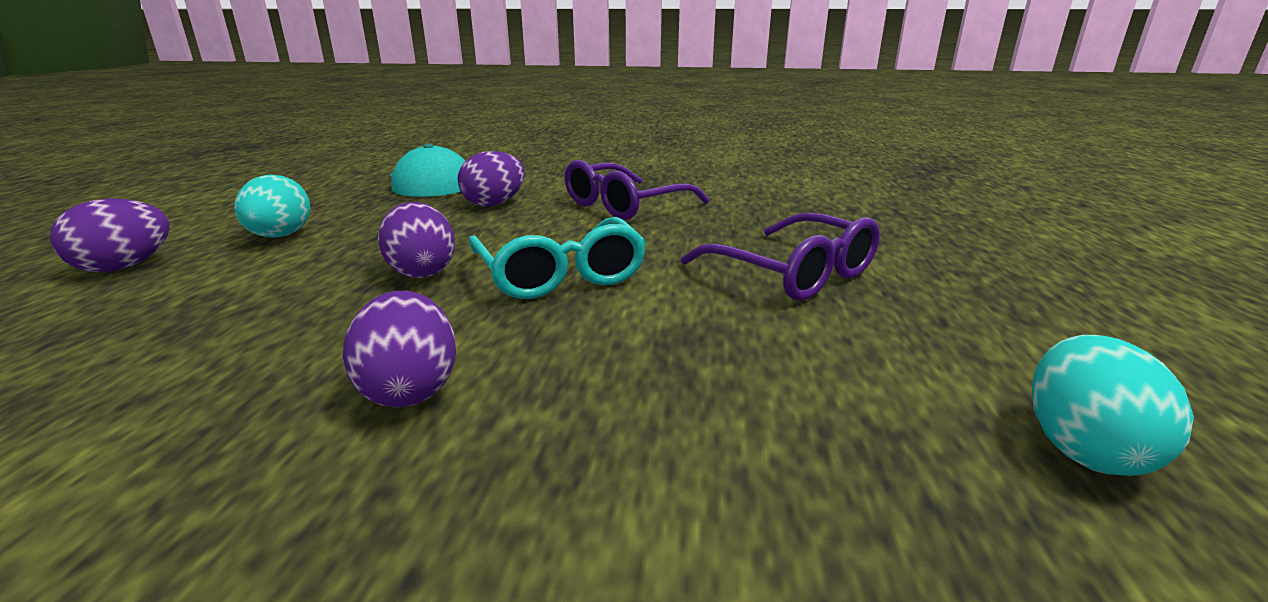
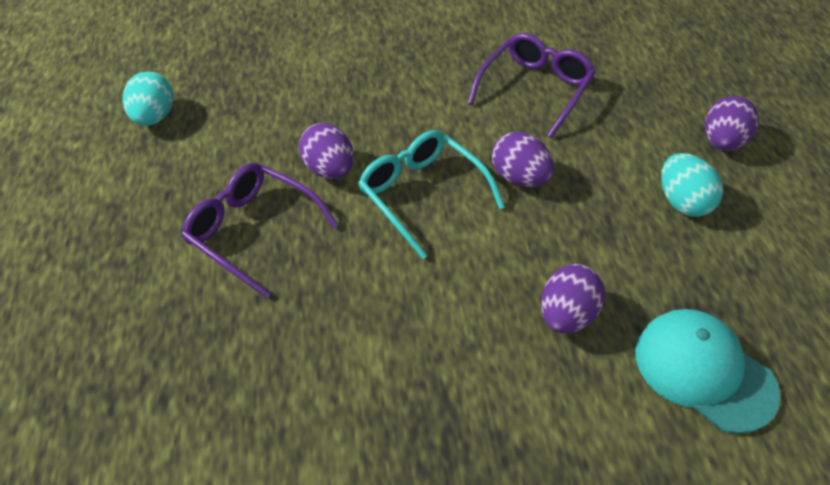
camera: 165 degrees right, 25 degrees up
purple egg [343,291,456,407] -> purple egg moved to [299,123,354,179]
purple glasses [565,160,709,220] -> purple glasses moved to [467,33,596,138]

